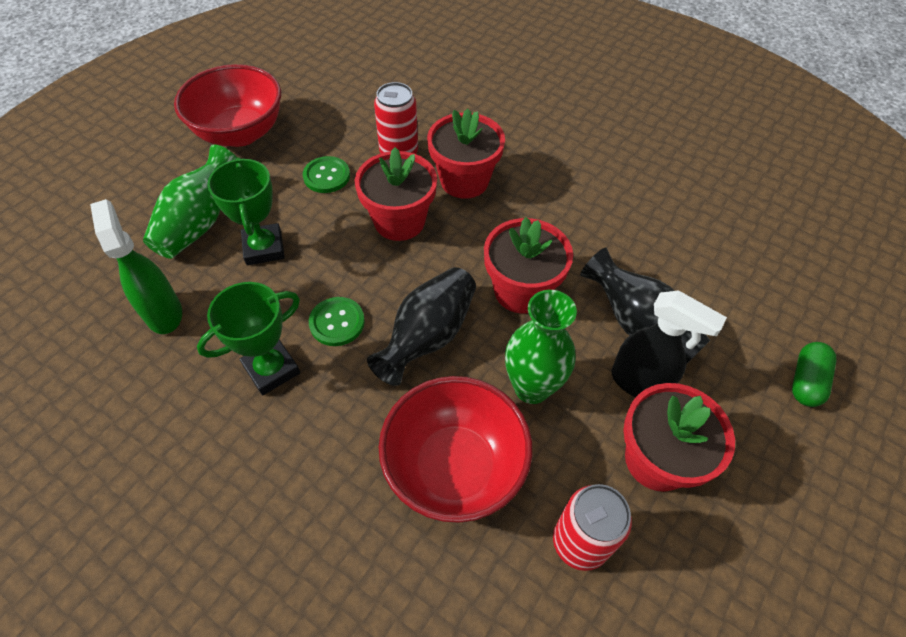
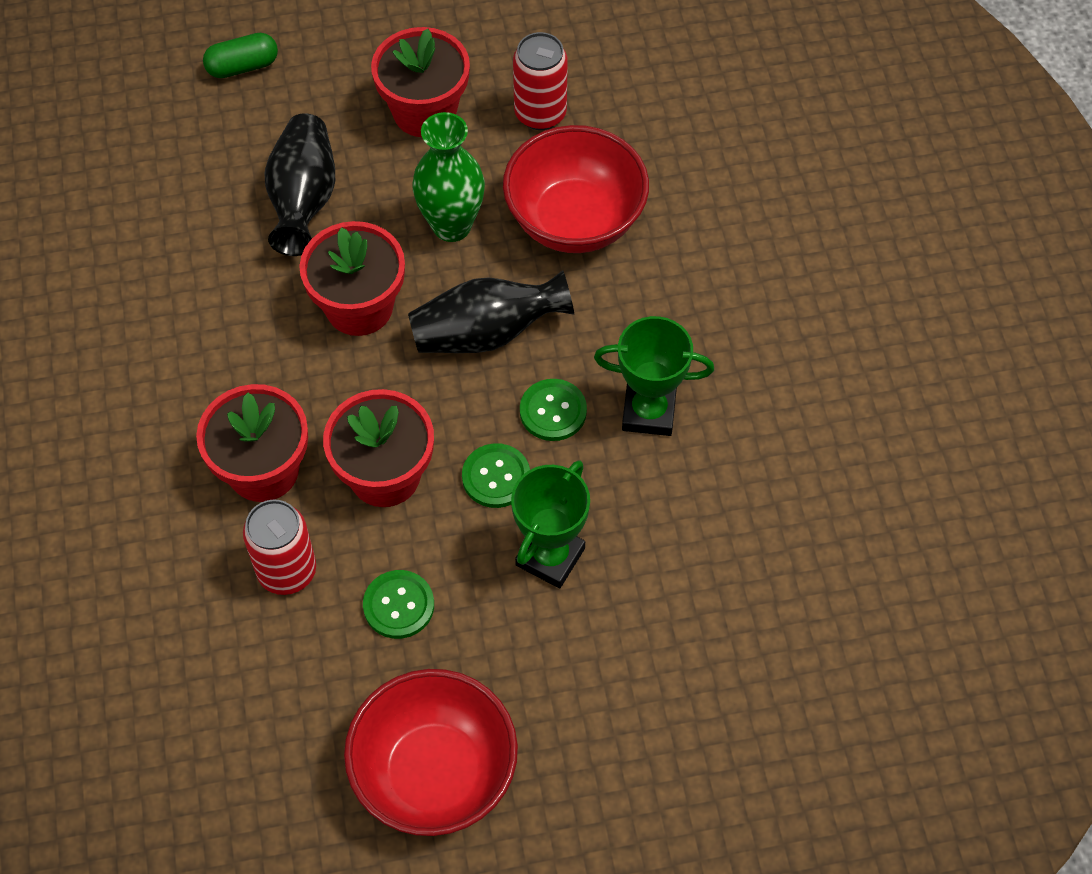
camera: 135 degrees left, 5 degrees up
green spray bottle [90,199,182,334] -> none
green vase [143,145,237,259] -> none
black spray bottle [611,290,727,397] -> none
none -> green button [462,443,530,508]

